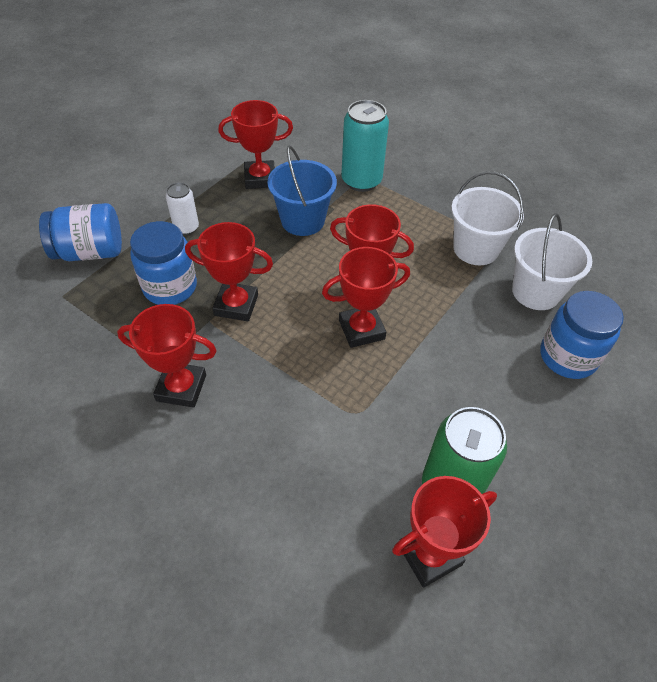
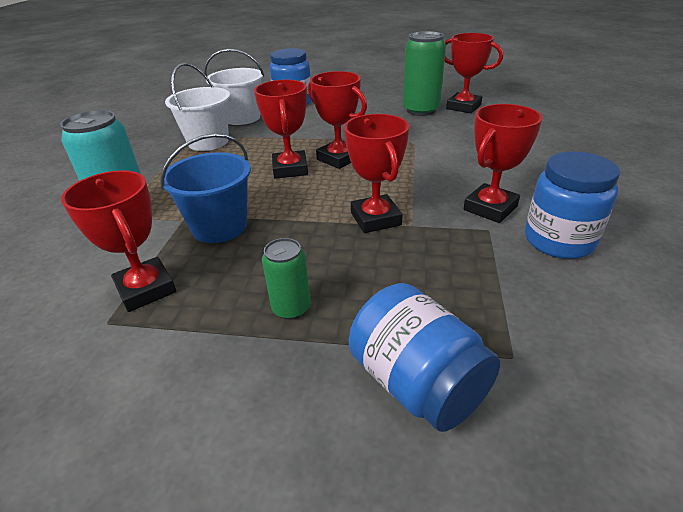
camera: 115 degrees left, 15 degrees down
red trophy [117,304,217,408] -> red trophy turned 60 degrees clockwise [464,104,542,223]
blue jar [130,221,197,305] -> blue jar moved to [525,151,620,259]
white can [166,182,199,235] -> green can [262,238,310,320]

